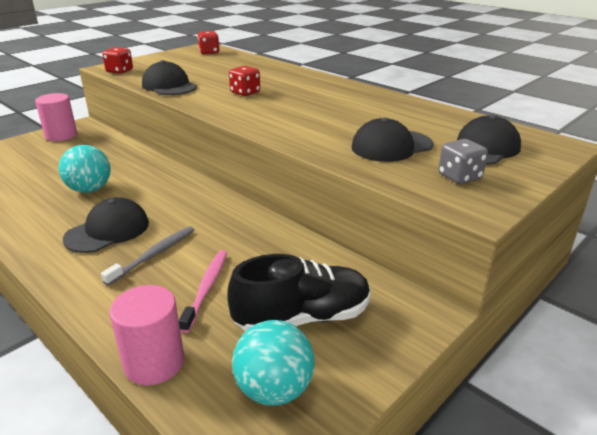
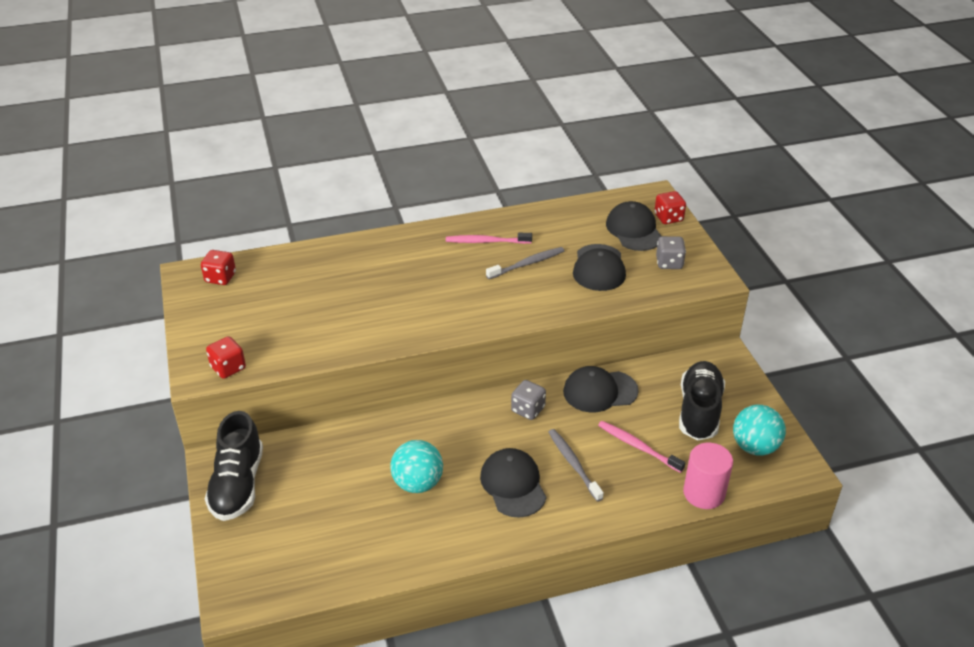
camera: 60 degrees left, 10 degrees up
pink cylinder [35,93,77,141] -> black shoe [205,411,263,521]
black cap [142,60,197,95] -> black cap moved to [563,366,639,412]
red dice [229,66,260,96] -> red dice moved to [654,191,686,224]
none -> pink toothbrush [446,233,532,244]
none -> grey toothbrush [486,247,564,279]
none -> grey dice [511,380,546,420]

